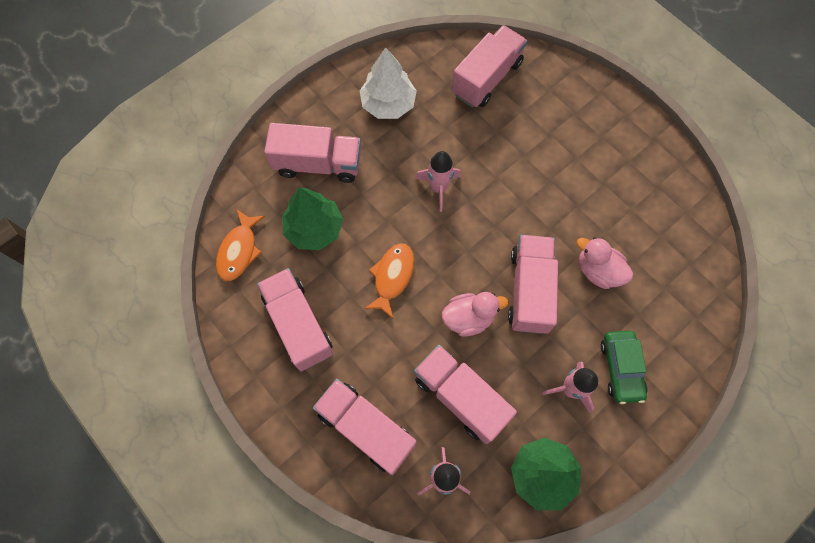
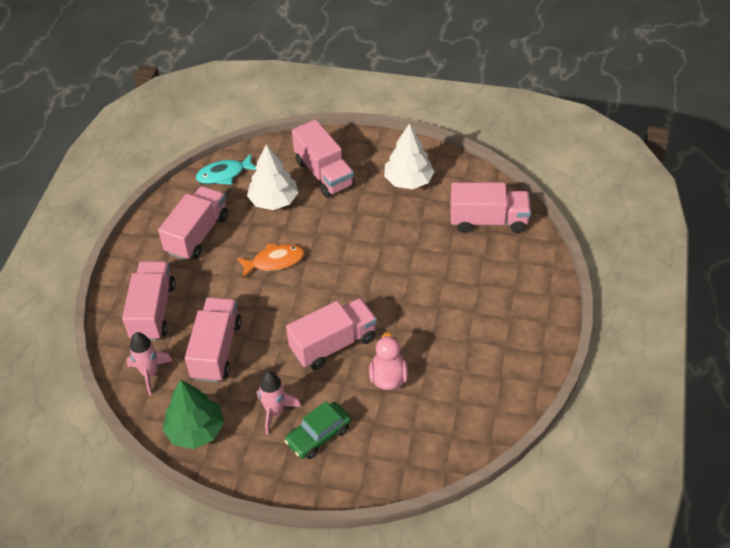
camera: 55 degrees right, 20 degrees down
orange fish [216,210,265,281] -> turquoise fish [196,154,256,185]
green tree [282,187,343,250] -> white tree [247,144,299,210]
pink rocket [415,151,461,212] -> none
pink duck [442,292,508,337] -> none

